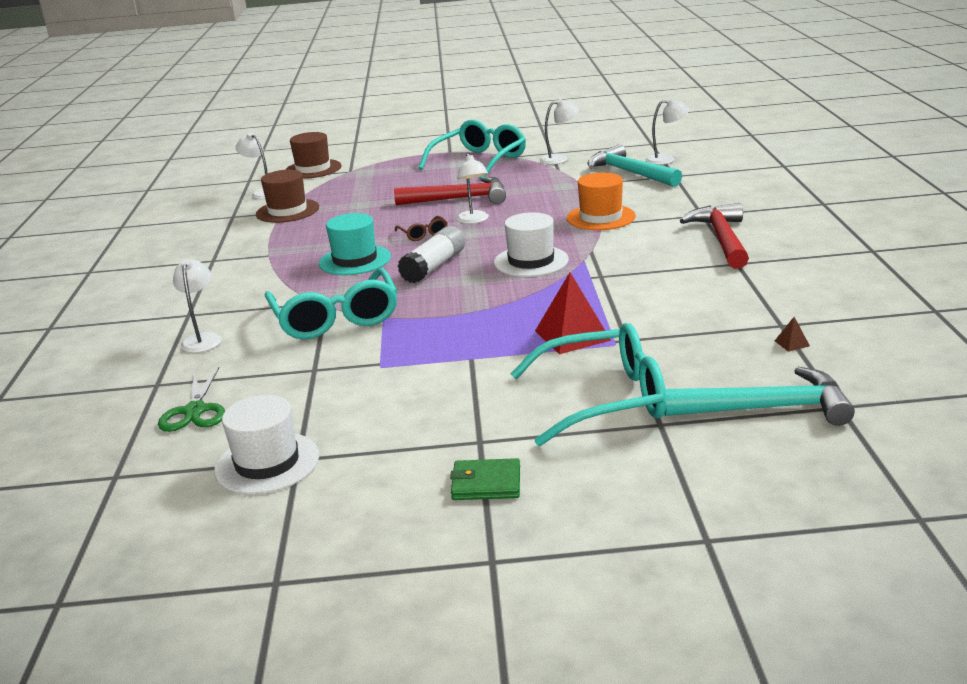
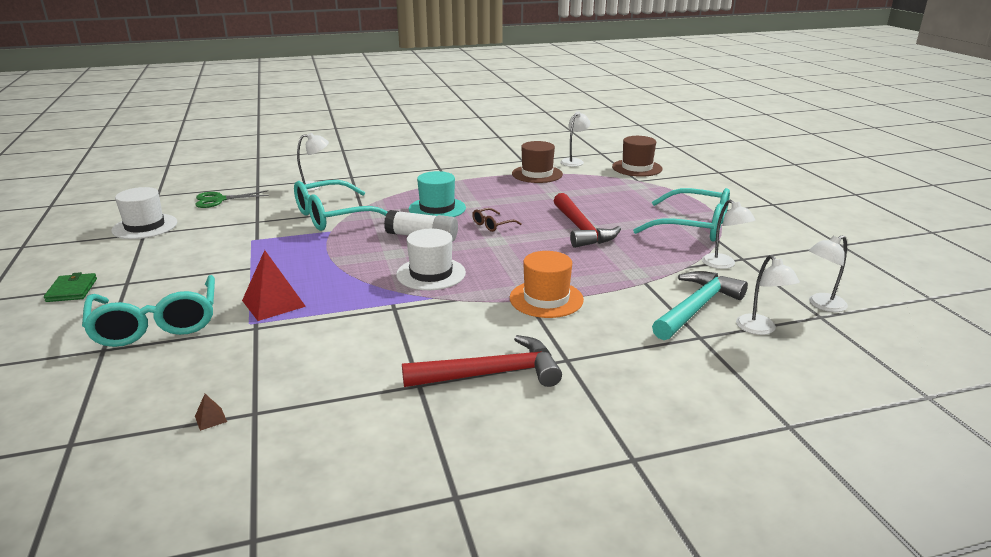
camera: 75 degrees right, 0 degrees up
white lamp [457,153,489,224] -> white lamp moved to [809,235,848,312]
turquoise hammer [664,367,855,426] -> none

